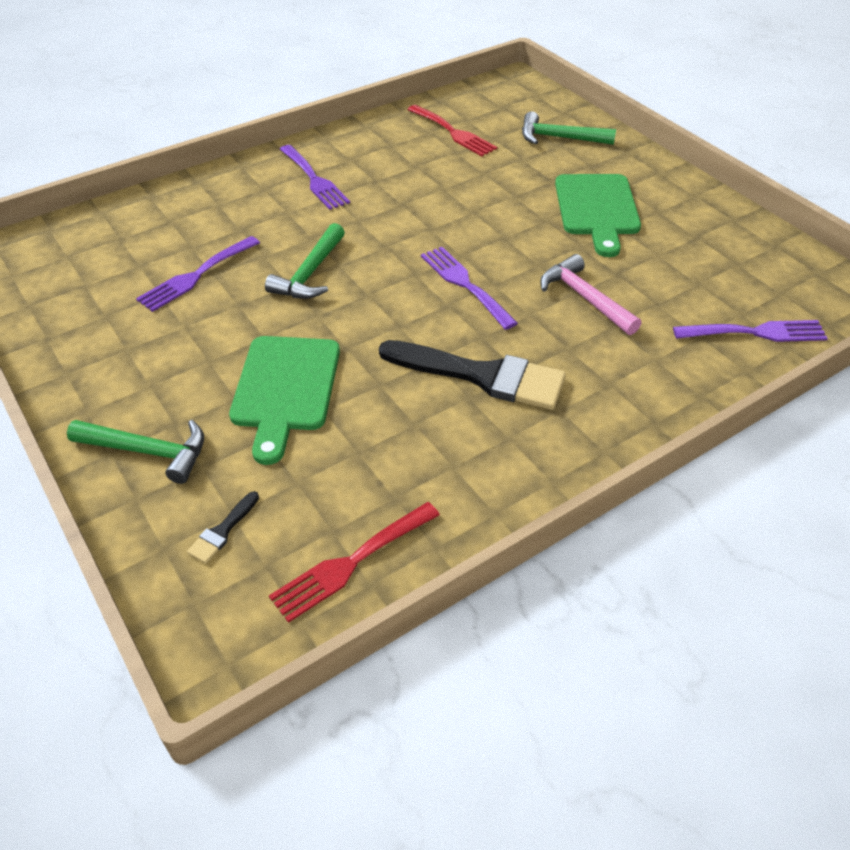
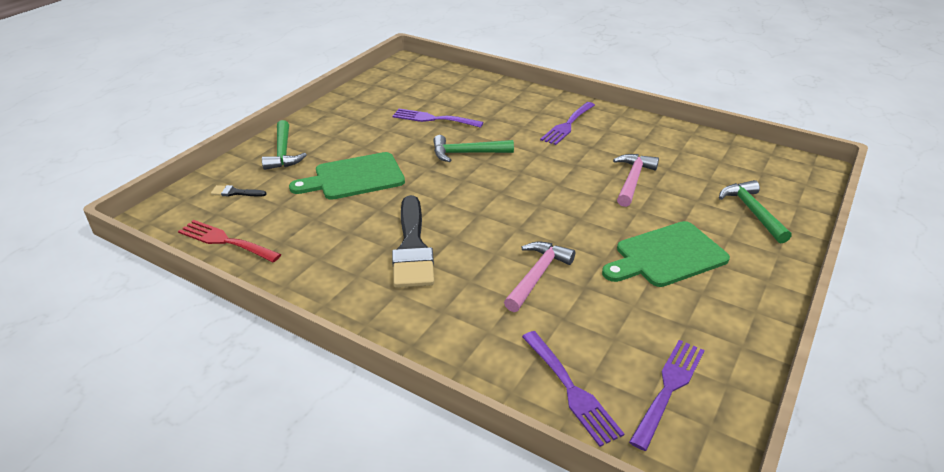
camera: 65 degrees right, 10 degrees down
red fork [407,105,497,156] -> none
purple fork [421,247,518,330] -> purple fork moved to [629,340,705,451]
none -> pink hammer [613,154,659,207]

